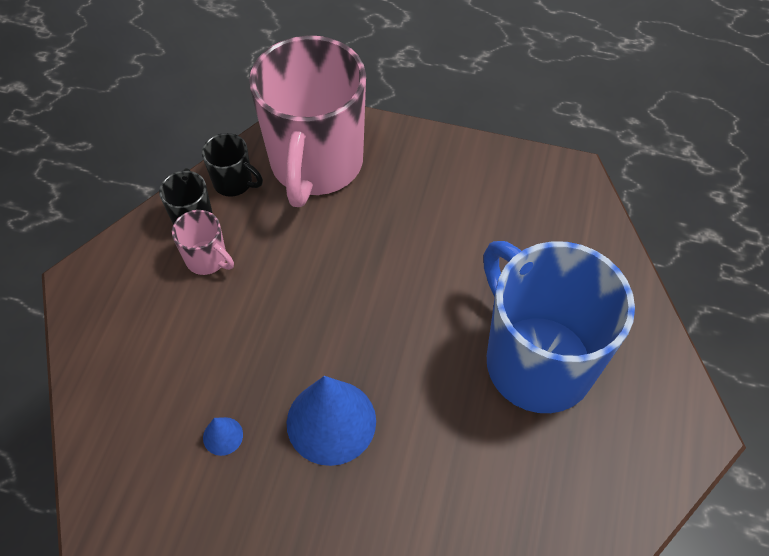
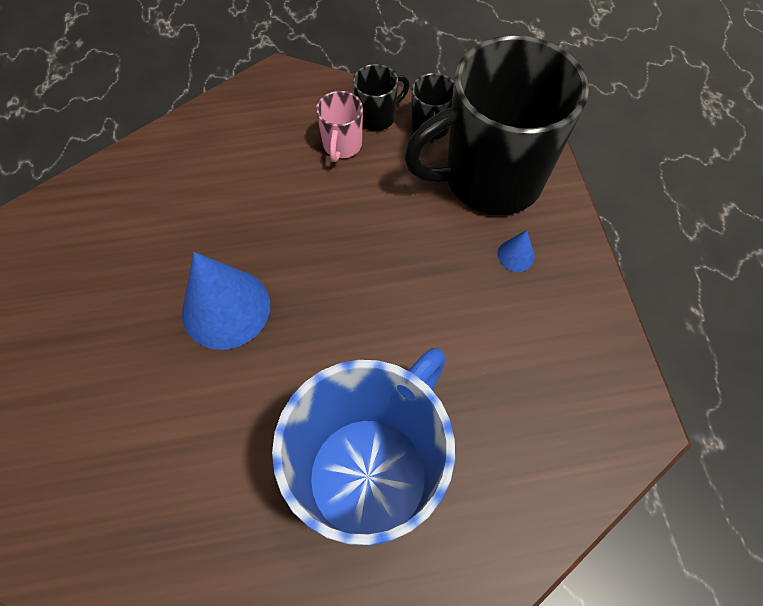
camera: 65 degrees right, 5 degrees up
blue cone [203,417,243,456] -> blue cone moved to [497,230,535,272]
pink mug [249,36,366,207] -> black mug [404,35,589,215]

